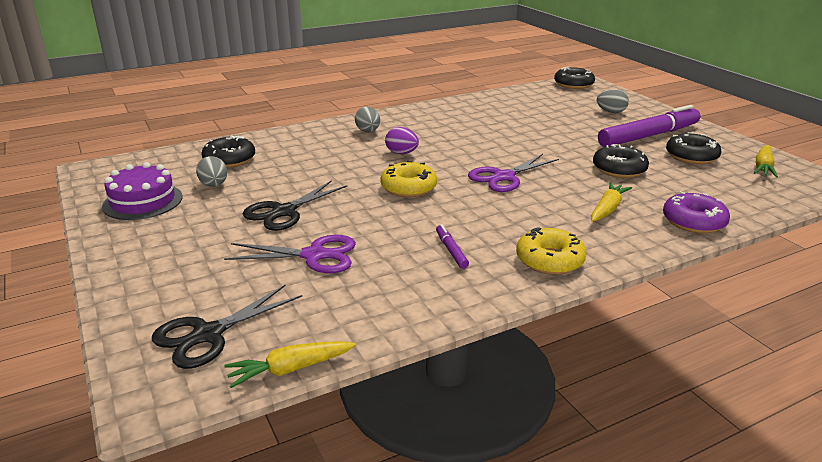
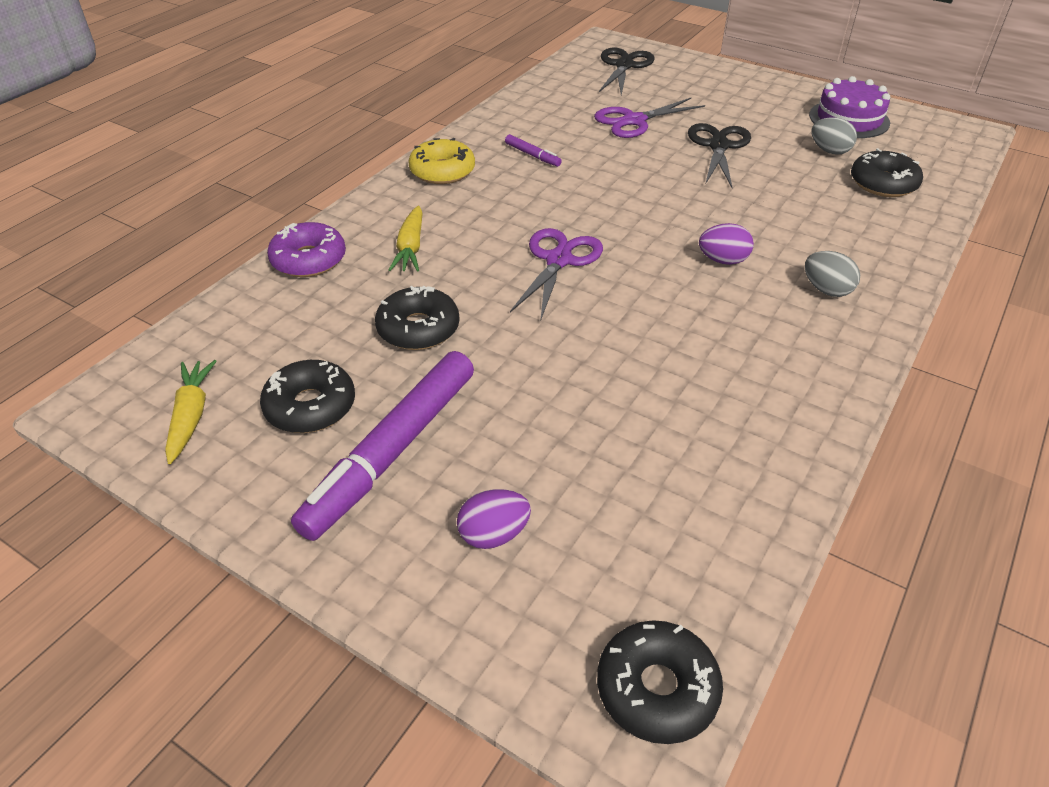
camera: 150 degrees right, 15 degrees up
yellow carrot [224,341,356,388] -> none
yellow donut [380,161,437,197] -> none
grey egg [597,89,629,113] -> purple egg [457,489,531,549]

